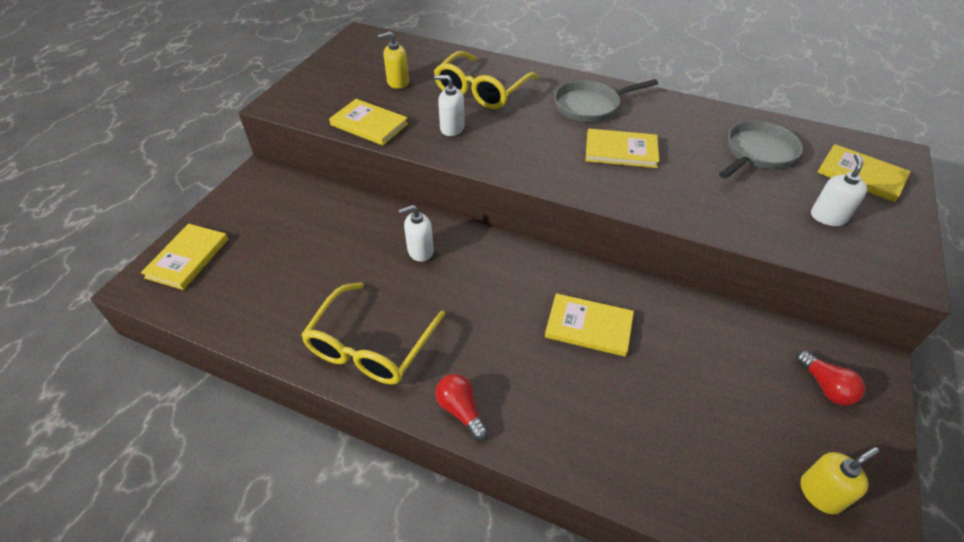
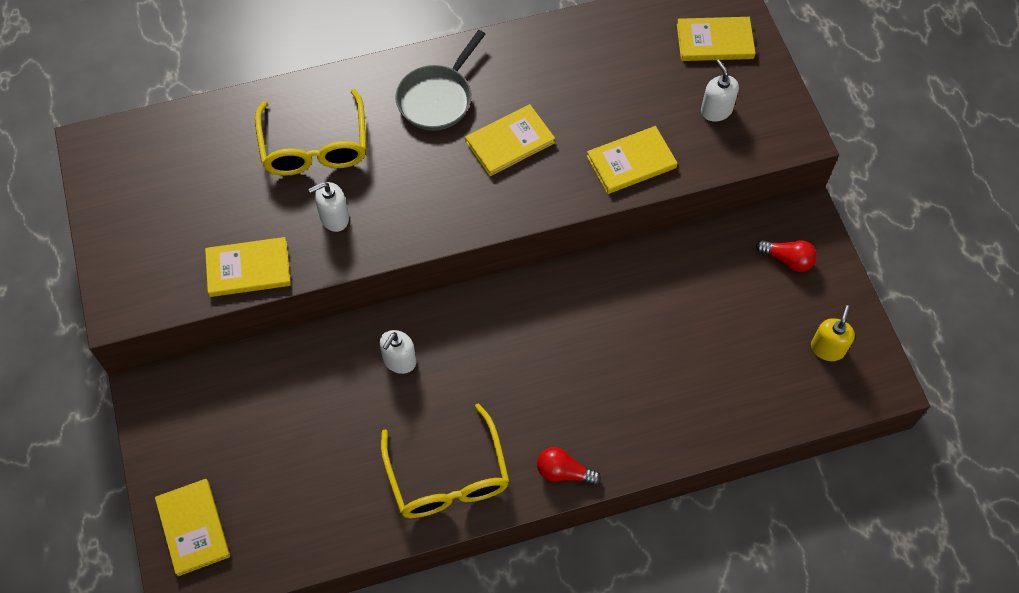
camera: 40 degrees left, 15 degrees up
yellow soap dispenser [378,32,409,89] -> none
yellow book [545,293,634,357] -> yellow book moved to [587,126,677,194]
grey pan [719,121,803,179] -> none

